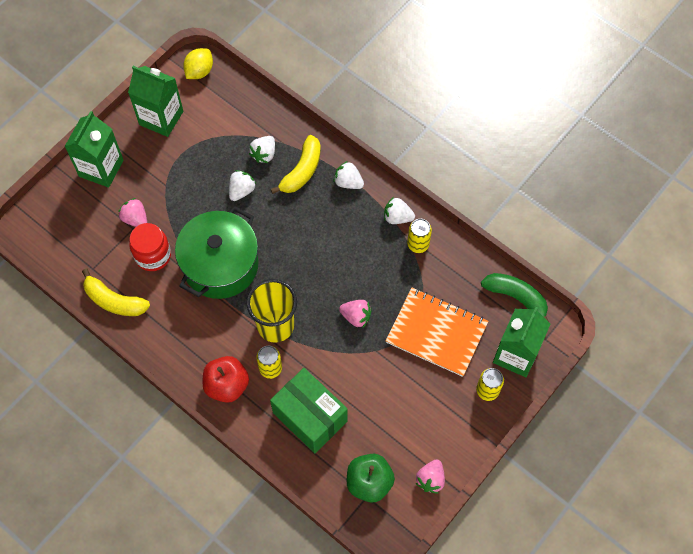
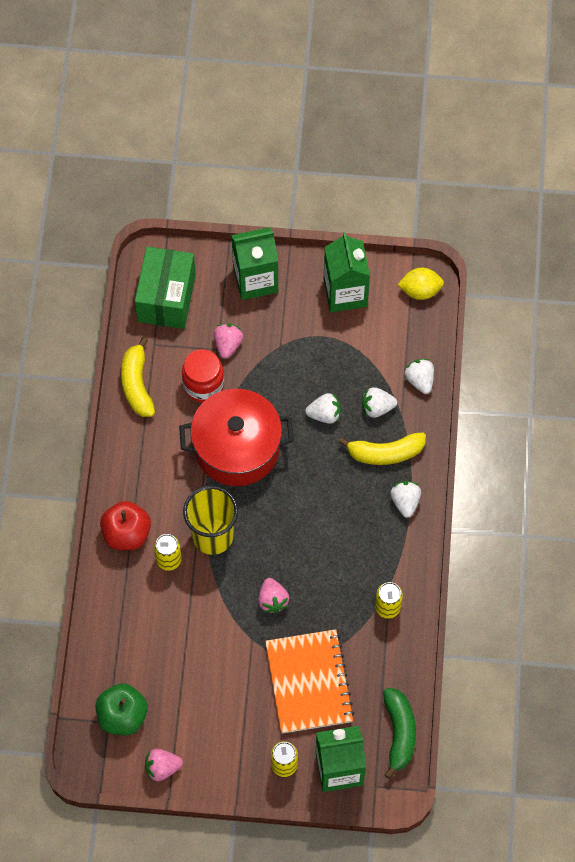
camera: 55 degrees right, 0 degrees up
green pot [175,206,259,299] -> red pot [179,389,294,486]
green box [270,368,348,453] -> green box moved to [135,247,196,329]
white strawberry [384,197,415,224] -> white strawberry moved to [404,359,434,394]

